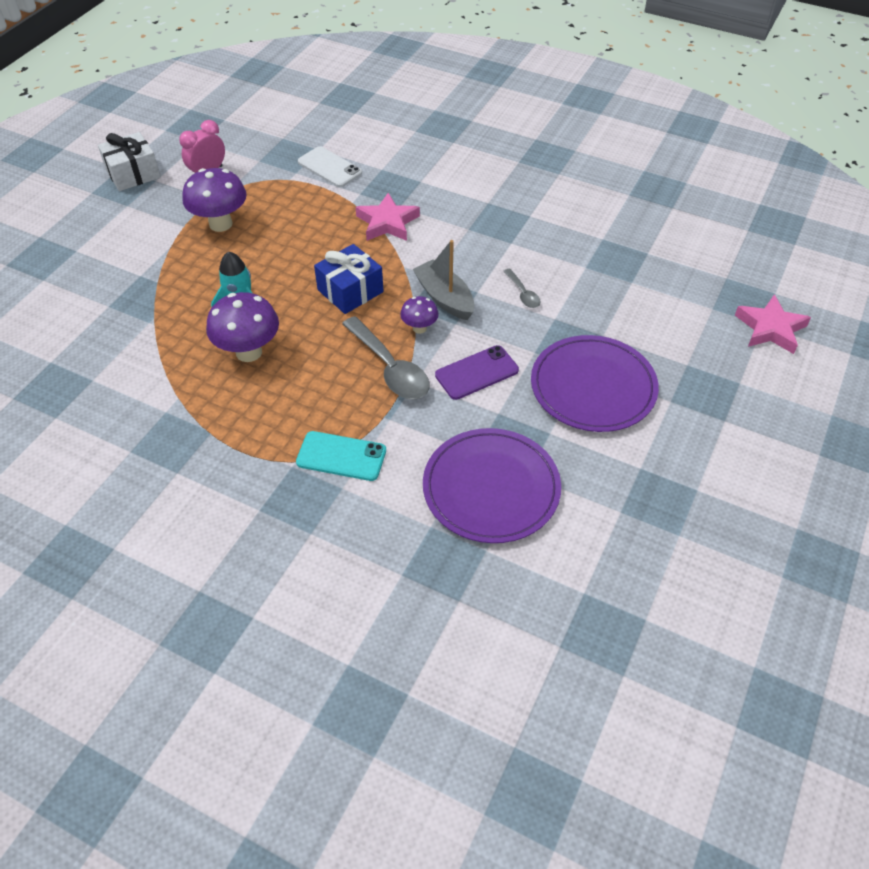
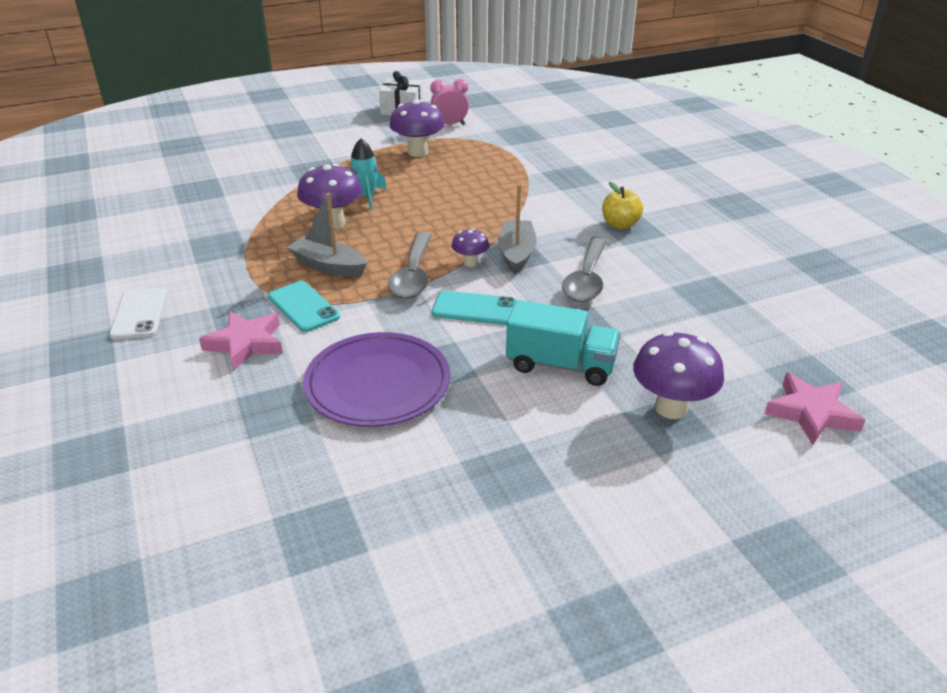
camera: 40 degrees right, 15 degrees down
white phone [298,146,362,187] -> white phone moved to [109,287,167,340]
blue gift [314,244,384,314] -> none
pink star [356,193,420,241] -> pink star moved to [199,311,283,371]
purple phone [435,345,519,400] -> turquoise phone [432,291,517,325]
grey spoon [504,269,541,308] -> grey spoon [562,236,608,302], size x1.99
purple plate [531,335,659,432] -> turquoise truck [506,300,621,386]
none -> grey boat [287,193,367,277]
none -> yellow apple [602,182,643,229]
none -> purple mushroom [633,331,724,419]

